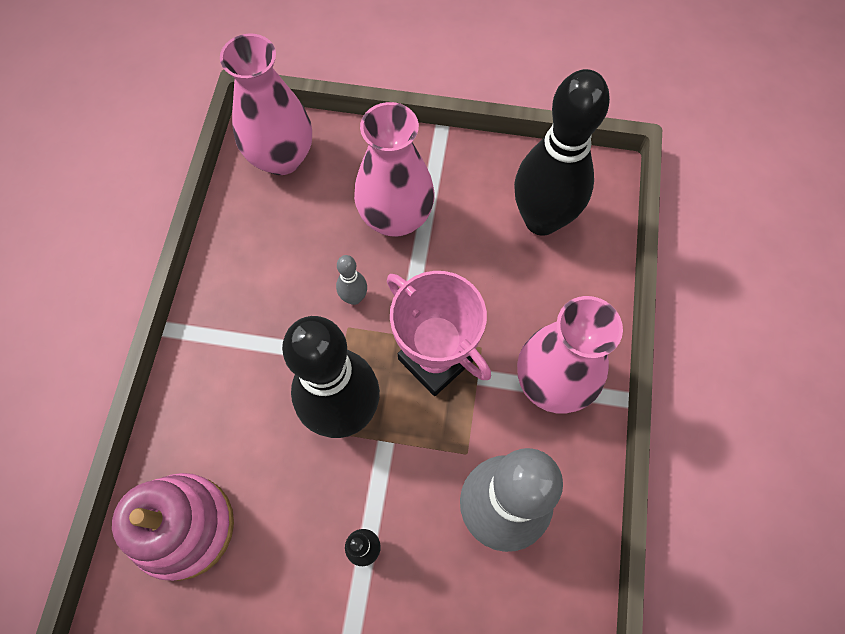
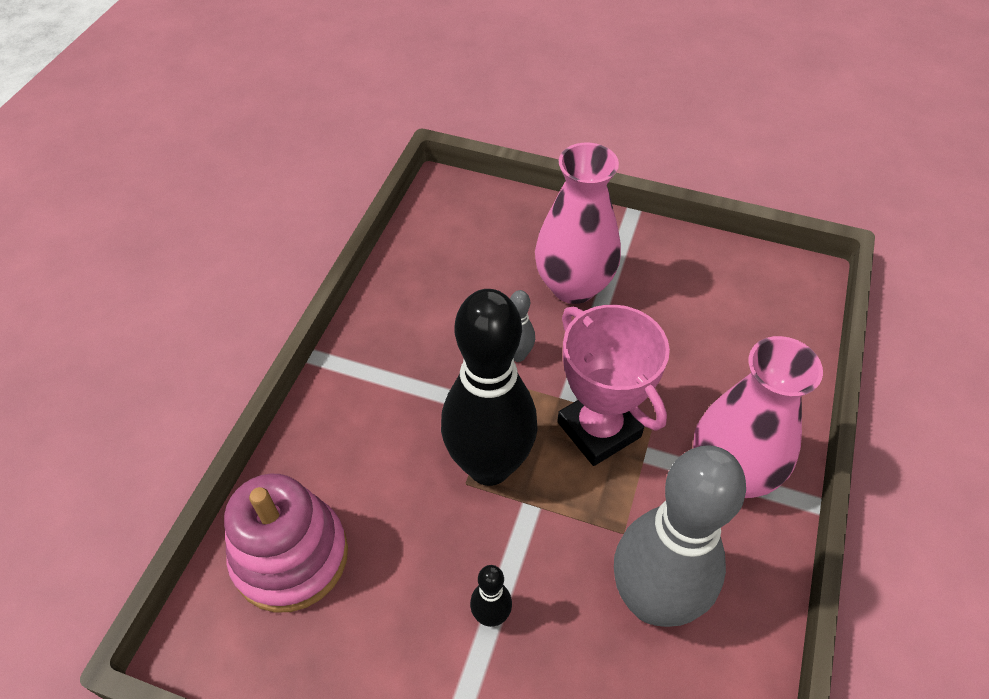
camera: 10 degrees right, 15 degrees down
pink vase [220,34,312,175] -> none
black bowling pin [514,69,610,236] -> none

